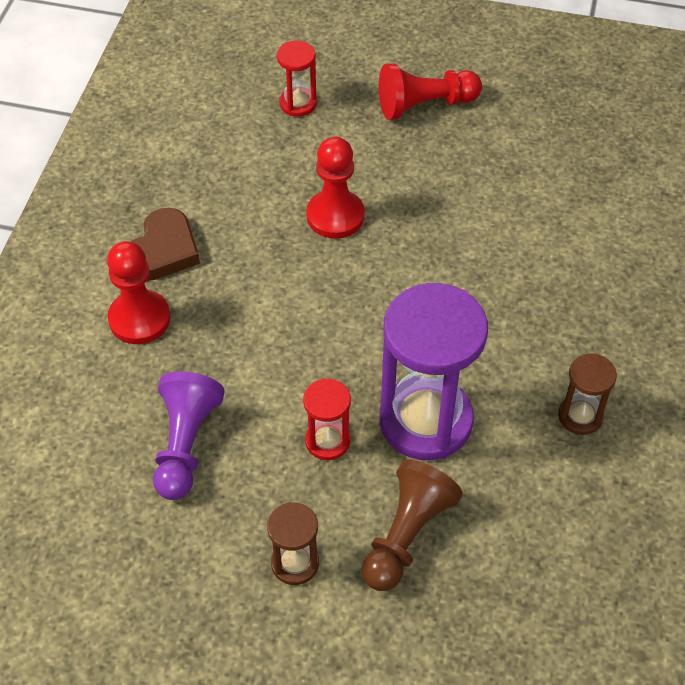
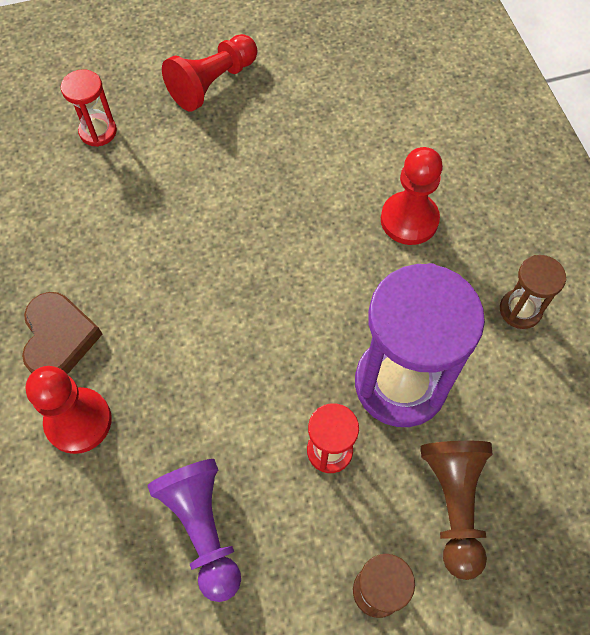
camera: 30 degrees left, 10 degrees up
red pawn [306,137,364,239] -> red pawn moved to [381,147,443,245]

